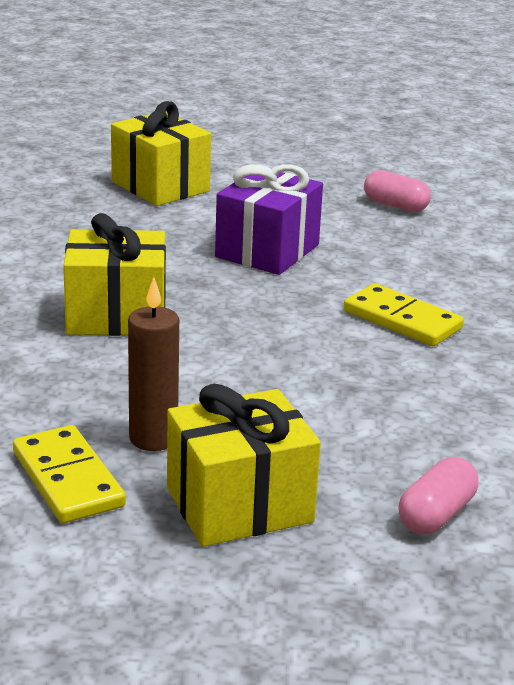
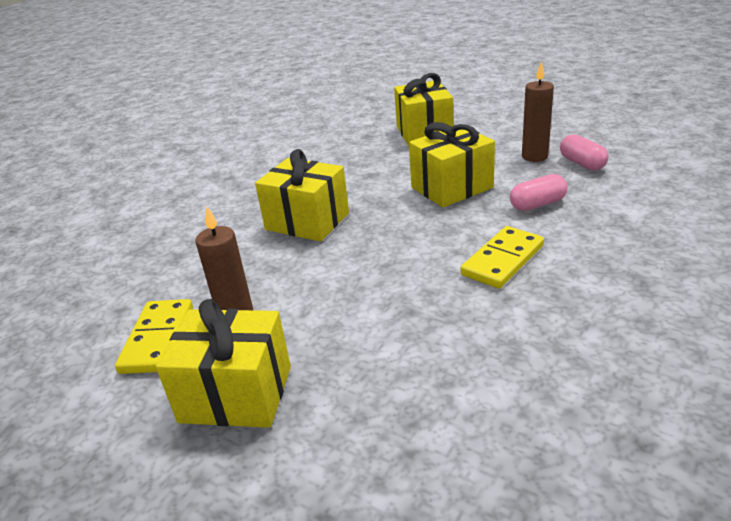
camera: 35 degrees right, 5 degrees up
purple gift [215,164,323,275] -> yellow gift [409,122,495,207]
yellow domino [344,283,464,346] -> yellow domino turned 60 degrees clockwise [461,226,544,289]
pink capsule [399,457,478,534] -> pink capsule moved to [510,174,568,211]
none -> brown candle [522,62,554,162]

